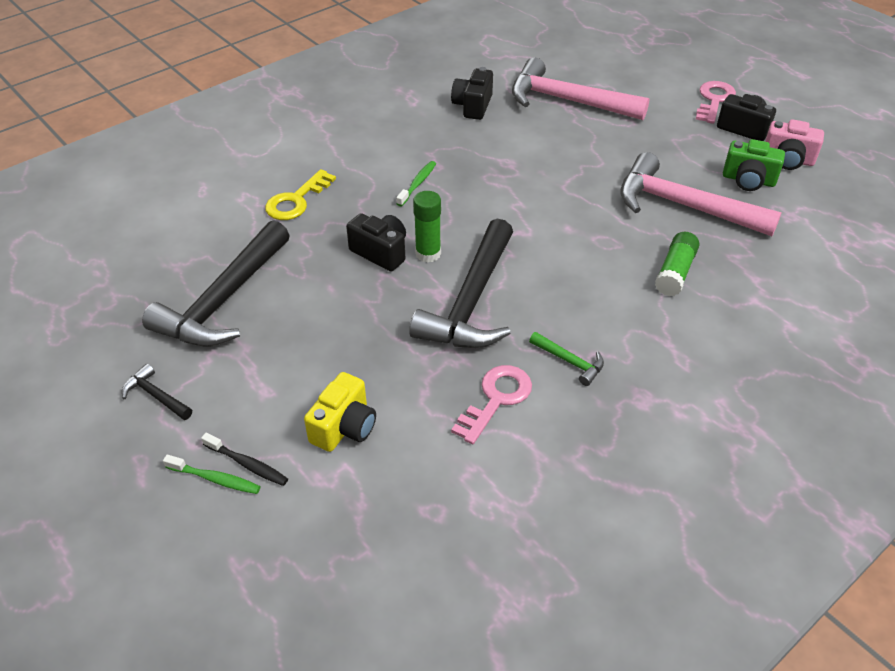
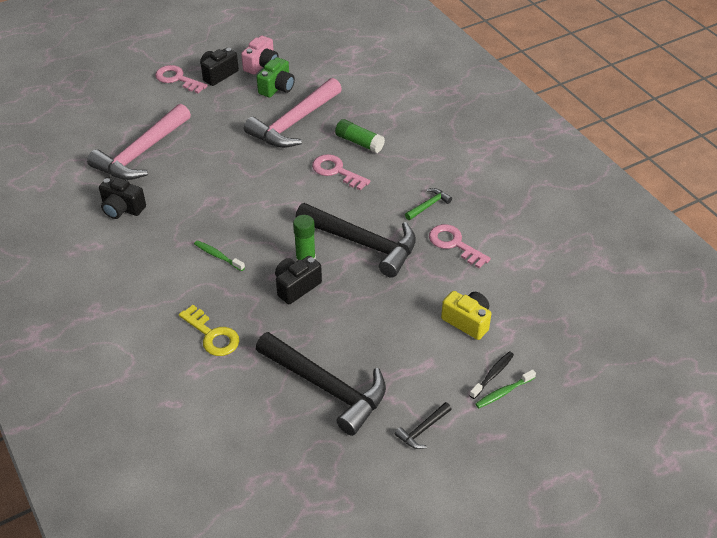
camera: 80 degrees left, 0 degrees up
green toothbrush [163,455,261,494] -> green toothbrush turned 150 degrees counterclockwise [475,369,536,408]
none -> pink key [312,154,370,191]

